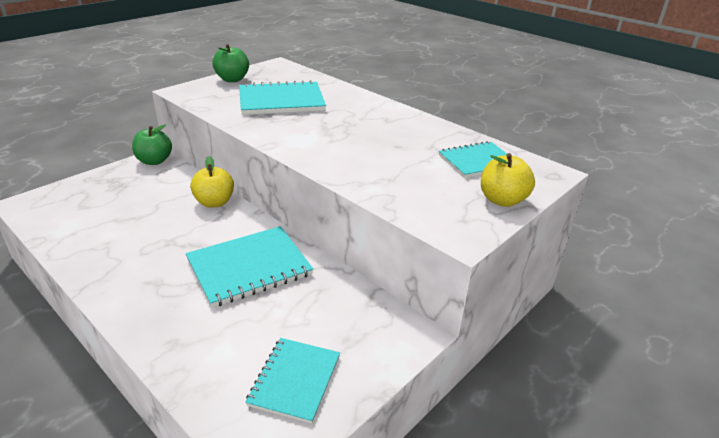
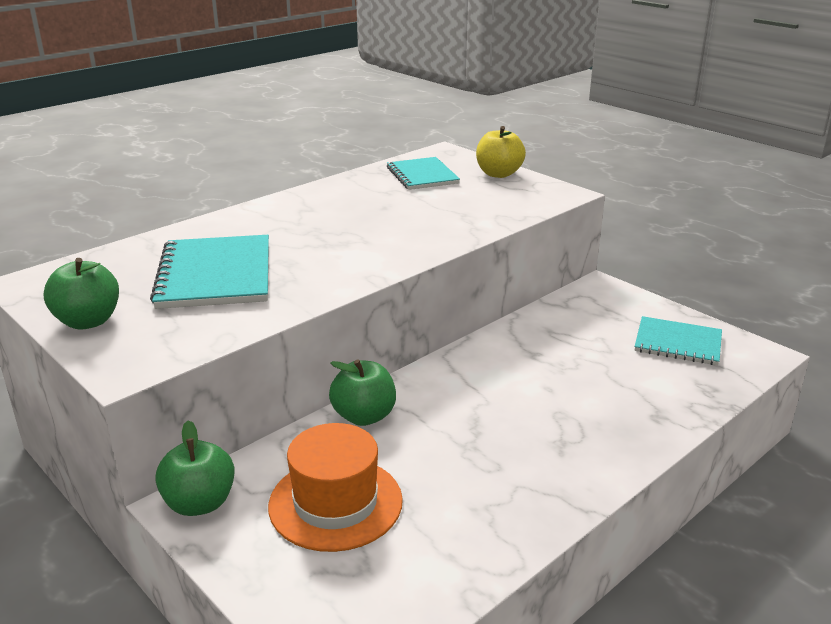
camera: 85 degrees left, 5 degrees down
turquoise notebook [186,226,313,308] -> none
yellow apple [190,156,234,208] -> green apple [329,359,396,426]
none -> orange hat [268,423,403,552]

